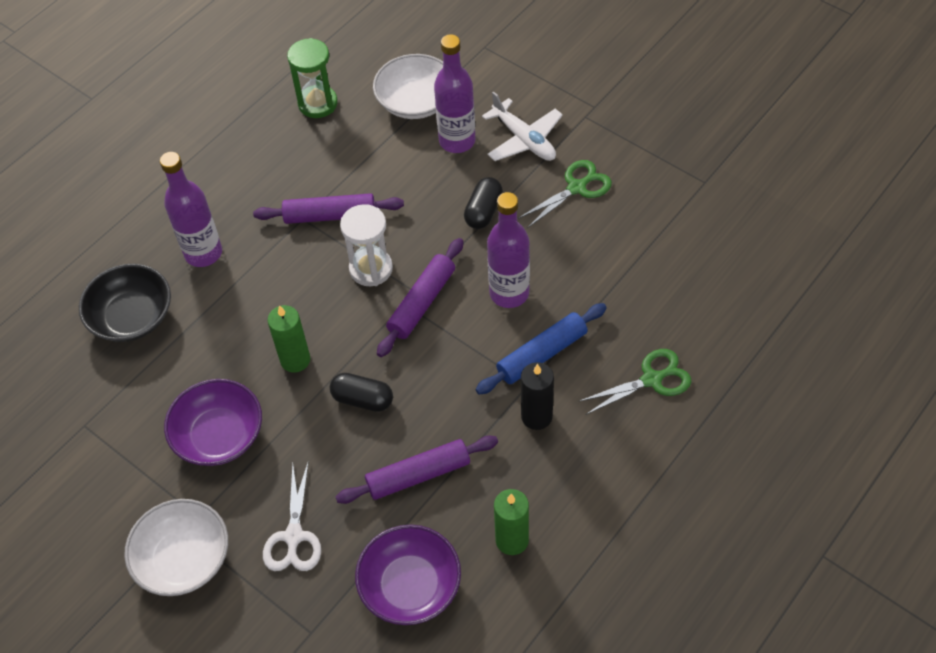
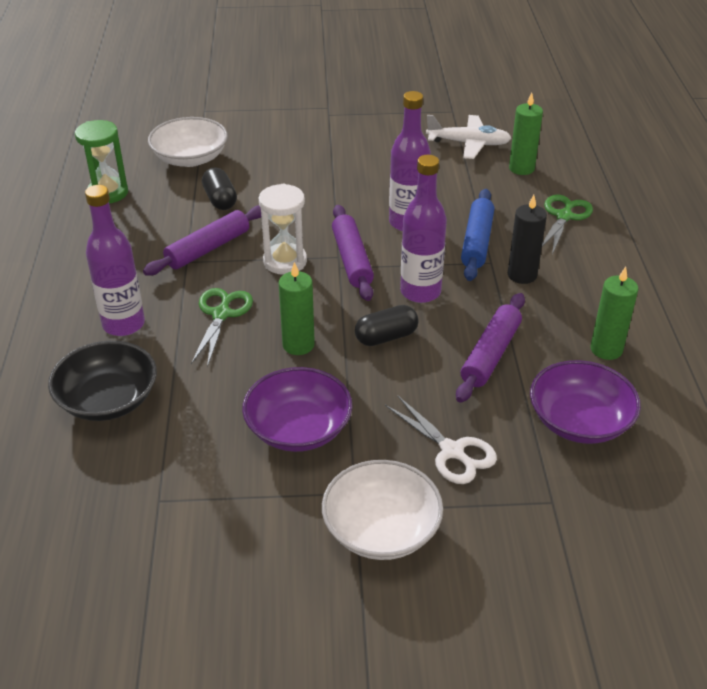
camera: 45 degrees left, 15 degrees down
purple bottle [434,34,476,153] -> purple bottle moved to [400,155,447,303]
black capsule [464,177,503,229] -> black capsule moved to [202,168,237,210]
white plane [482,91,563,161] -> white plane moved to [426,115,512,159]
green scissors [518,160,612,228] -> green scissors moved to [191,288,253,367]
none -> green candle [509,93,543,175]

